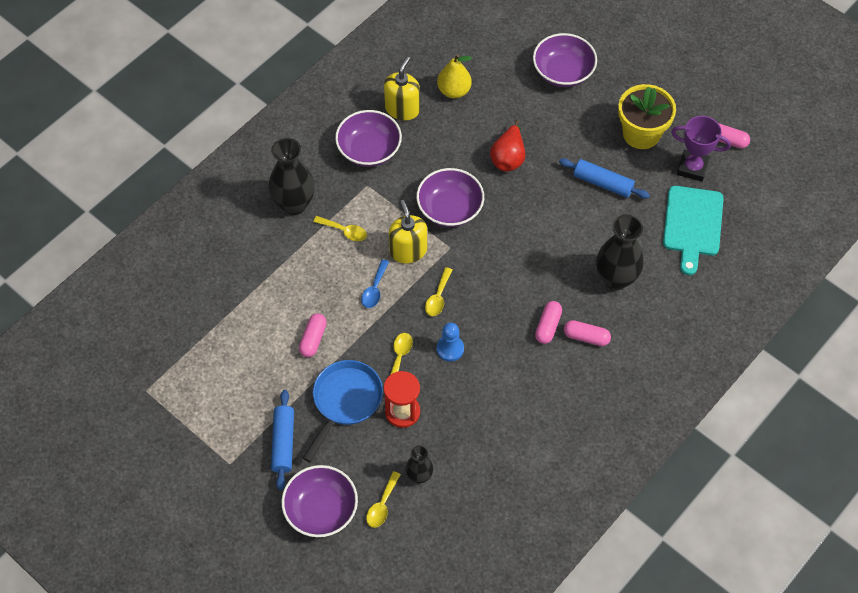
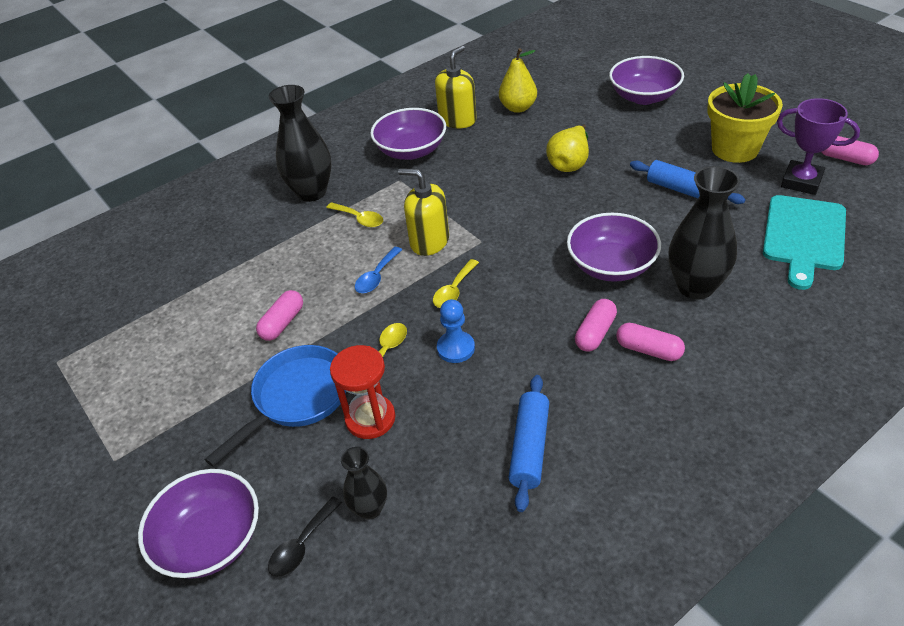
camera: 15 degrees right, 15 degrees down
blue rolling pin [271,390,294,490] -> blue rolling pin moved to [509,375,549,512]
yellow spoon [366,471,401,528] -> black spoon [268,496,342,577]
yellow soap dispenser [389,200,427,263] -> yellow soap dispenser turned 60 degrees counterclockwise [398,168,449,256]
purple bowl [416,168,484,227] -> purple bowl moved to [567,213,661,282]
red pear [490,120,525,172] -> yellow pear [546,125,589,172]

